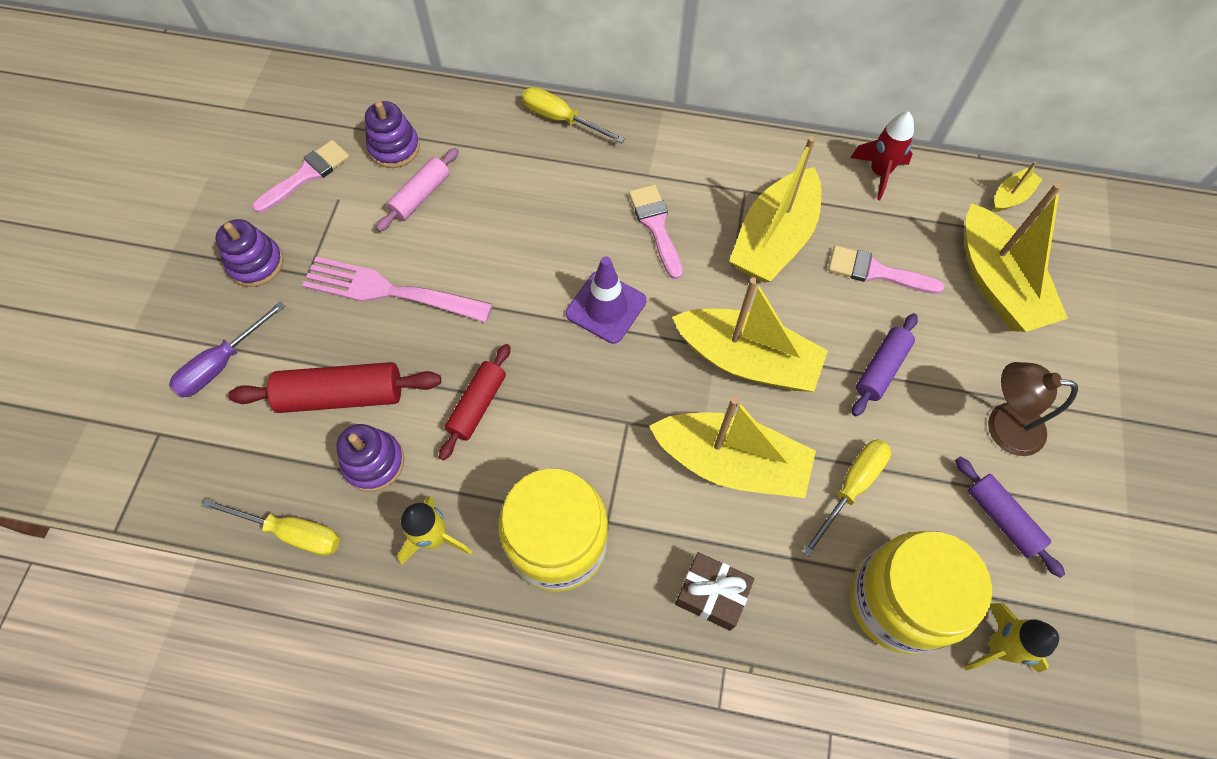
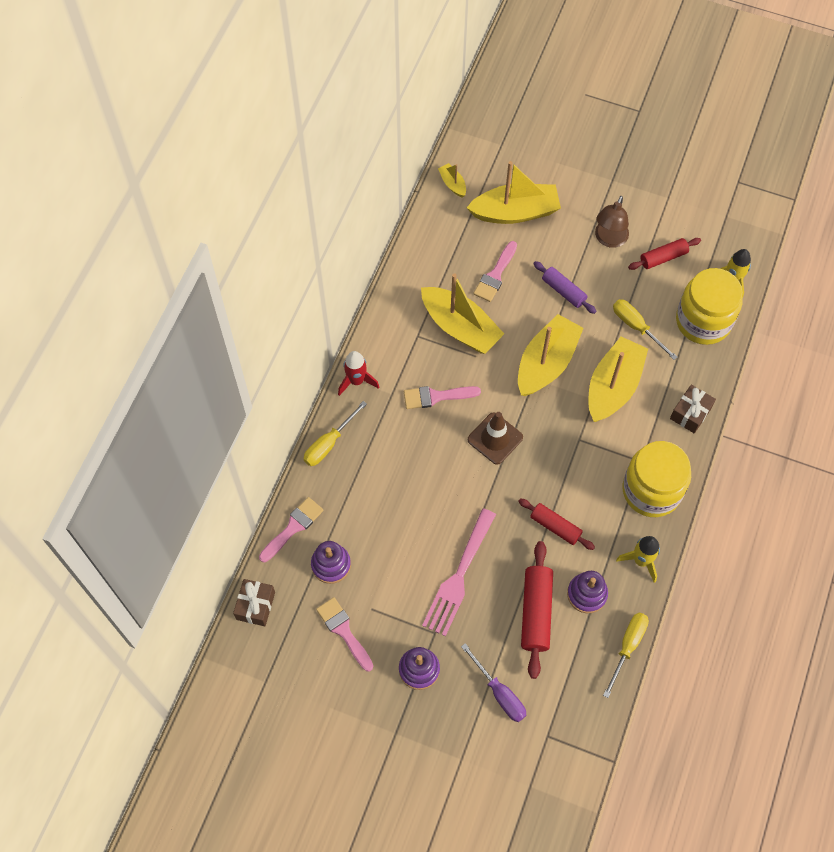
camera: 80 degrees left, 0 degrees up
pink rolling pin [376,148,459,232] -> none
purple traffic cone [566,256,646,344] -> brown traffic cone [468,412,523,465]
red rocket [850,112,914,200] -> red rocket moved to [338,351,379,396]
purple rolling pin [955,457,1065,578] -> red rolling pin [628,238,701,270]
none -> brown gift [233,579,275,626]
none -> pink brush [259,497,324,562]

